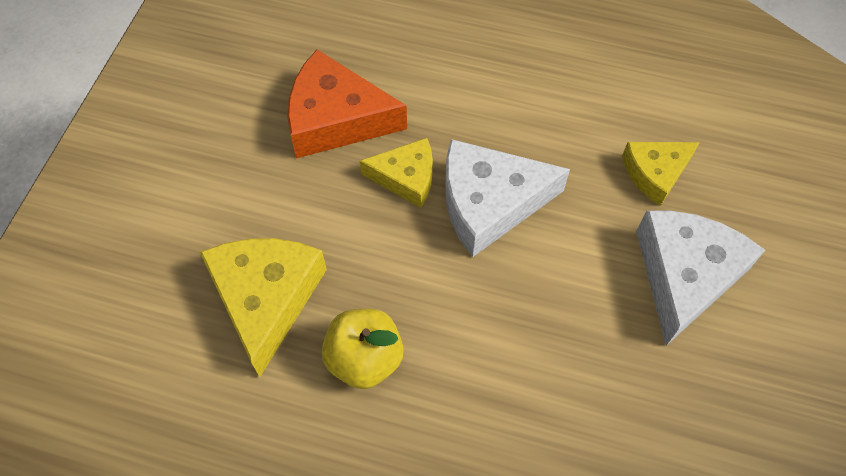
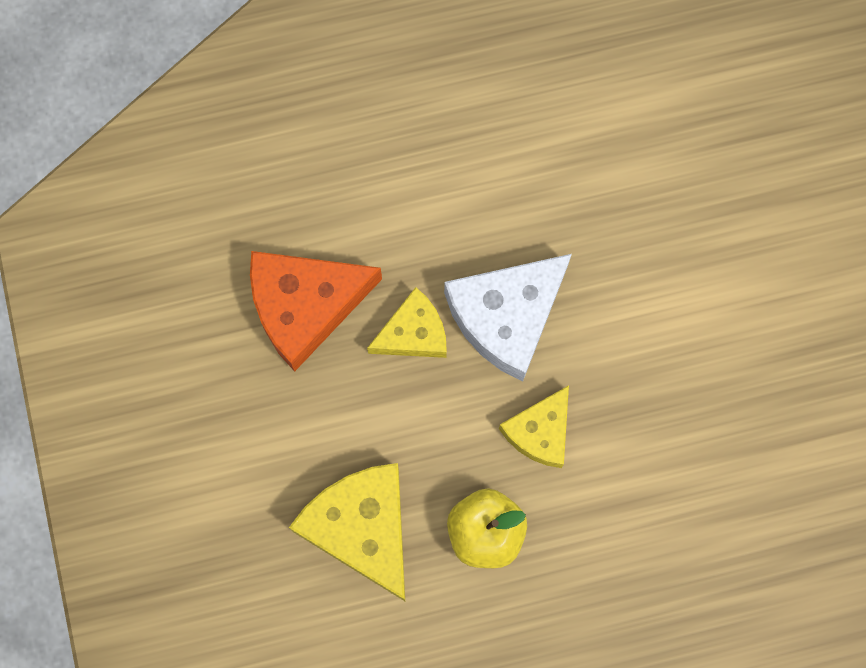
camera: 30 degrees left, 15 degrees up
yellow cheese [622,142,700,206] -> yellow cheese moved to [499,385,569,468]
white cheese [636,211,765,346] -> none

